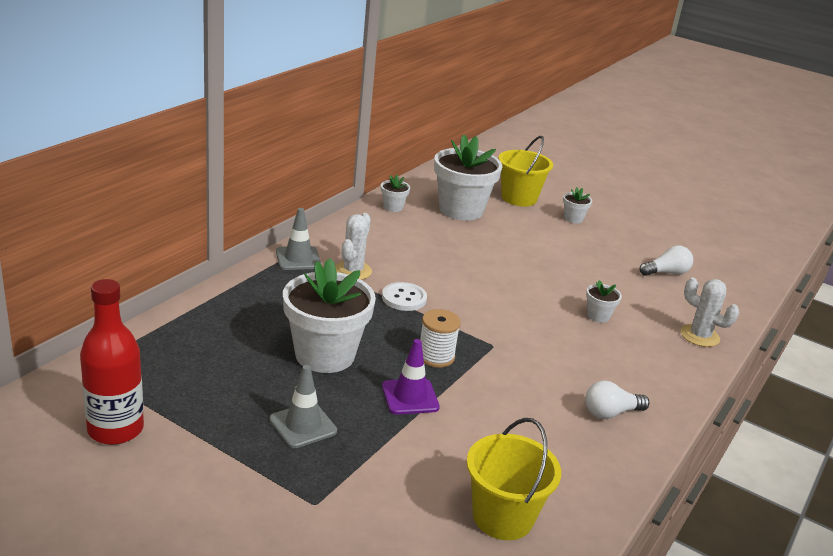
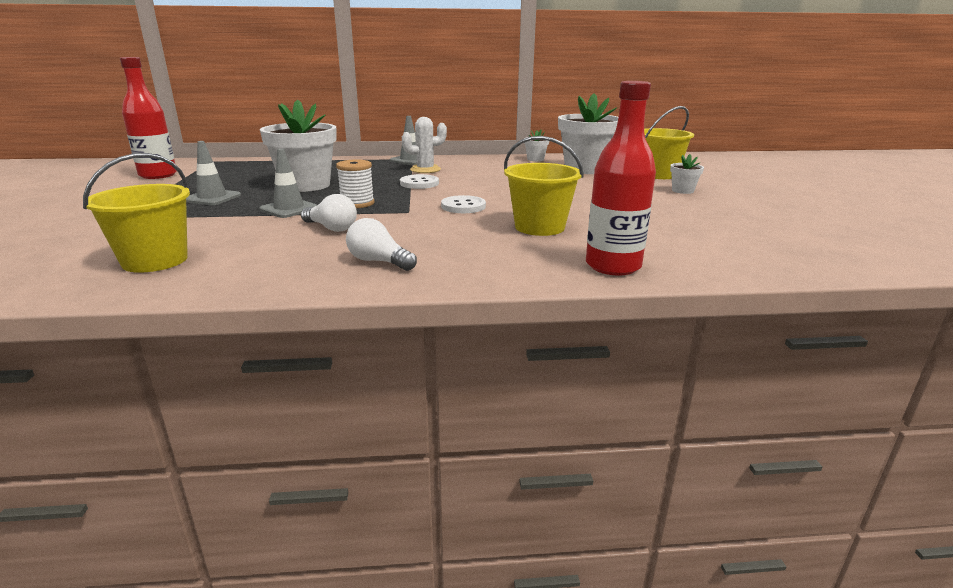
camera: 55 degrees right, 5 degrees down
purple traffic cone [382,339,440,415] -> grey traffic cone [259,149,317,218]
white flower pot [586,280,622,323] -> yellow bucket [504,136,584,236]
white light bulb [639,245,693,276] -> white light bulb moved to [301,194,357,232]
white cactus [681,278,739,347] -> red bottle [586,81,656,276]
none -> white button [441,195,486,213]

